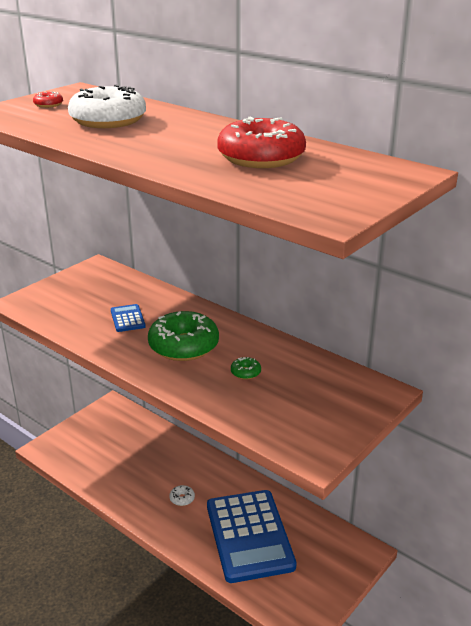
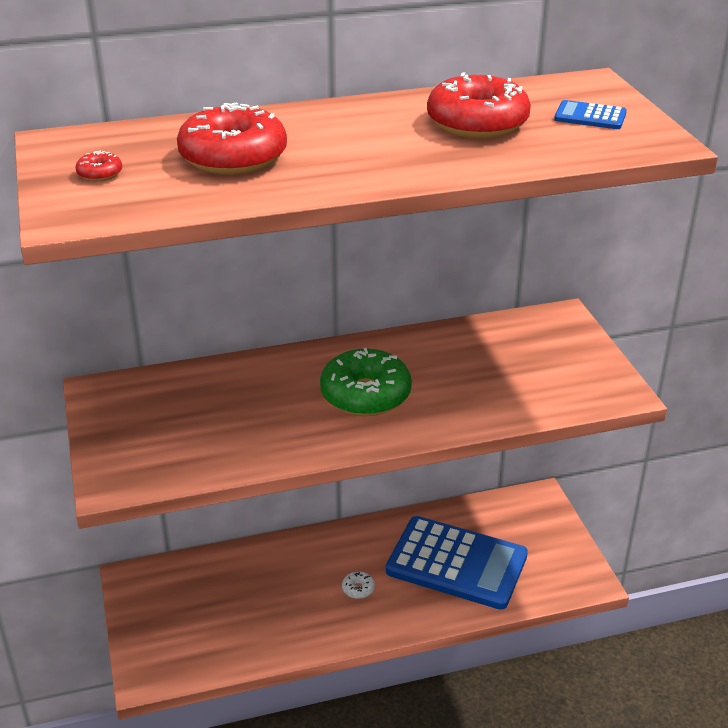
camera: 55 degrees left, 5 degrees up
white donut [68,85,146,128] -> red donut [177,102,287,175]
blue calculator [111,304,146,332] -> blue calculator moved to [554,100,627,129]
green donut [231,357,261,380] -> none

